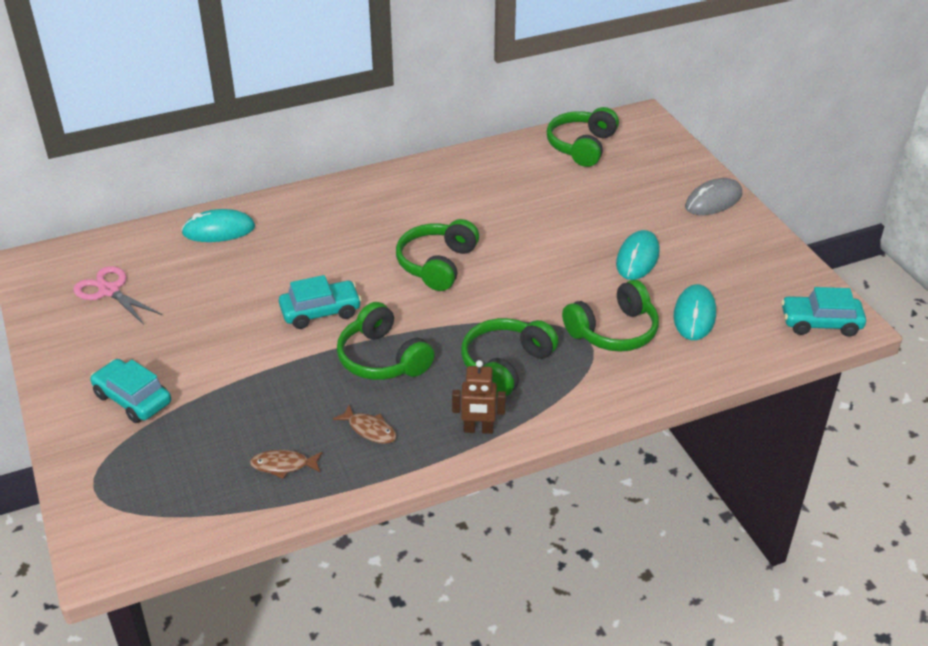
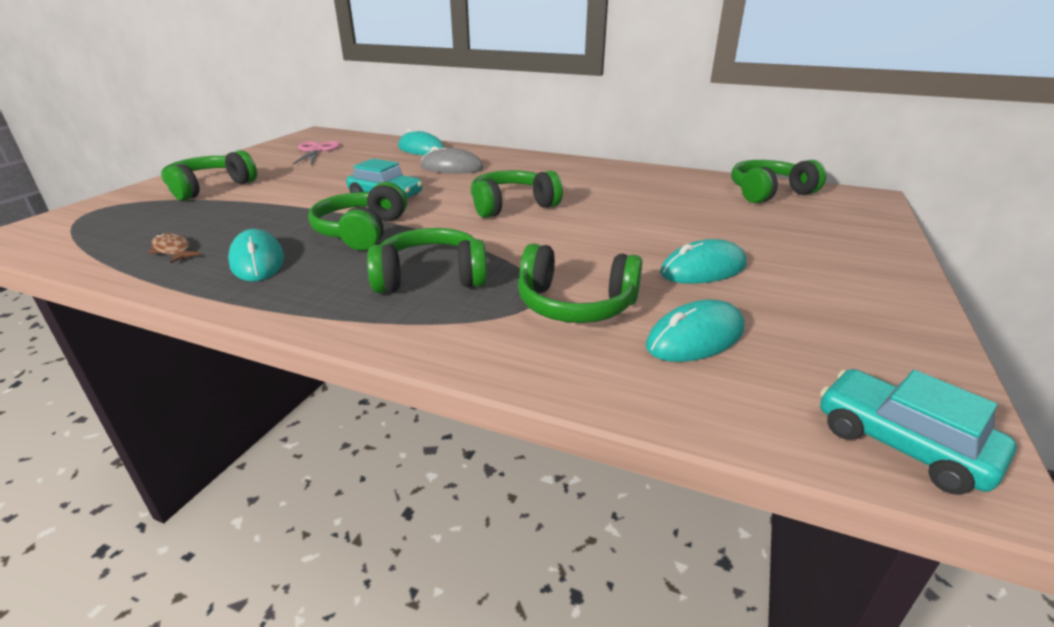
camera: 45 degrees right, 10 degrees down
turquoise car [90,359,171,423] -> green headphones [161,150,257,201]
brown fish [333,405,396,444] -> turquoise mouse [228,229,284,282]
brown robot [452,360,506,434] -> none
grey mouse [685,178,742,215] -> grey mouse moved to [421,146,483,173]

